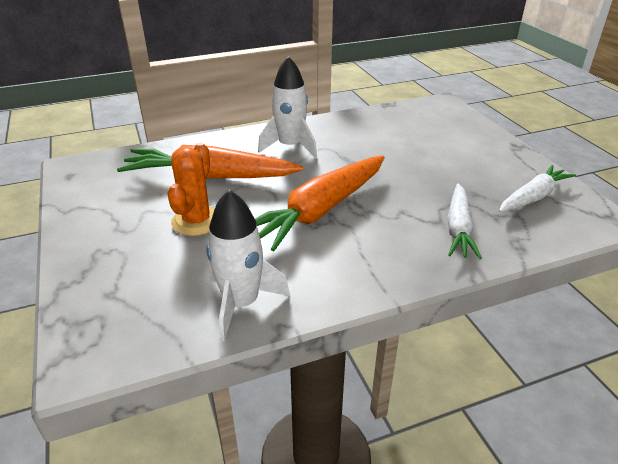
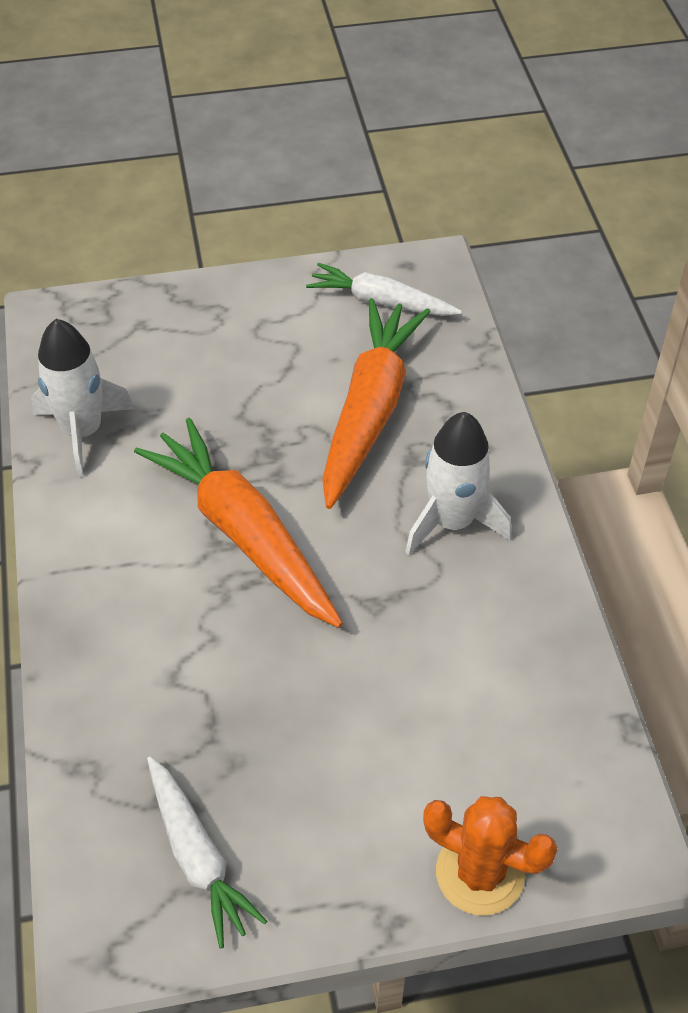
camera: 100 degrees right, 15 degrees up
orange cactus [167,142,215,236] -> orange cactus moved to [423,796,558,916]
white carrot [447,184,482,259] -> white carrot moved to [306,263,462,316]

